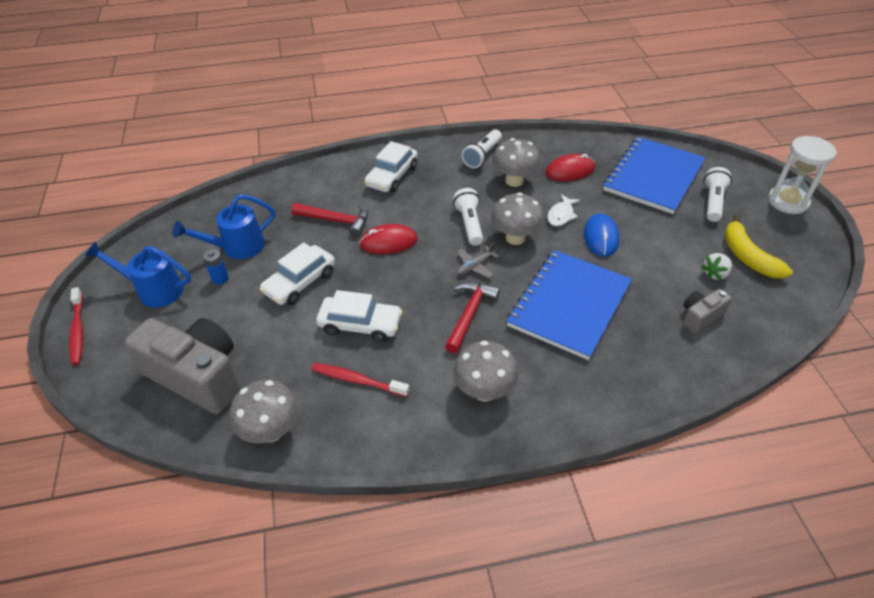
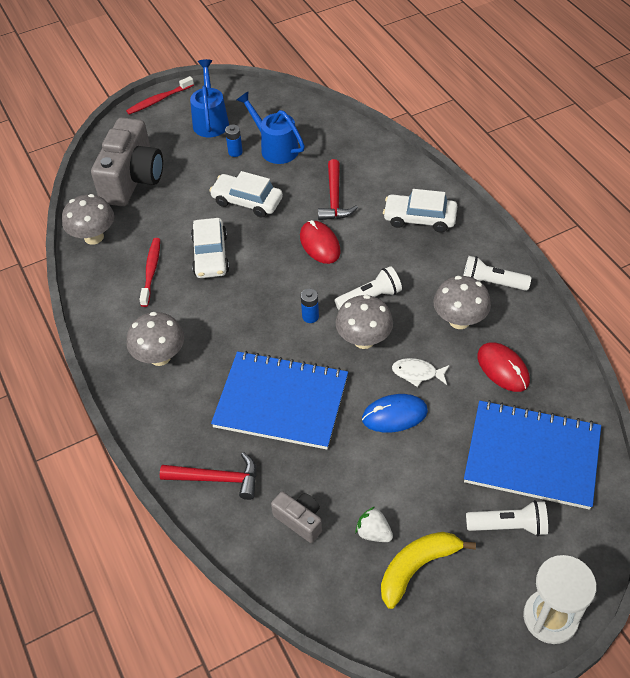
camera: 75 degrees right, 5 degrees up
red hammer [445,282,500,353] -> red hammer moved to [160,452,257,500]
grey plane [457,242,500,278] -> blue battery [301,289,319,323]

